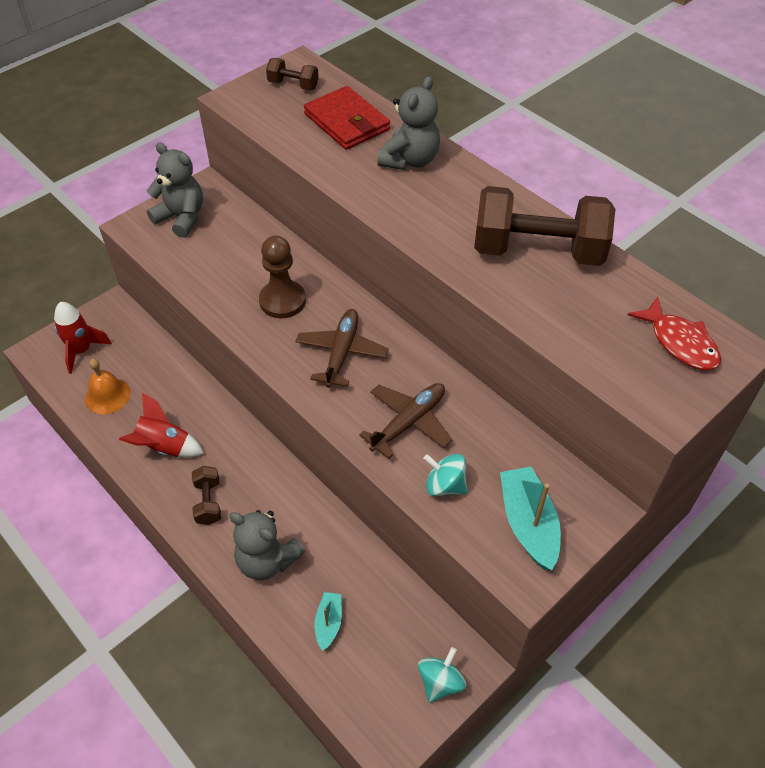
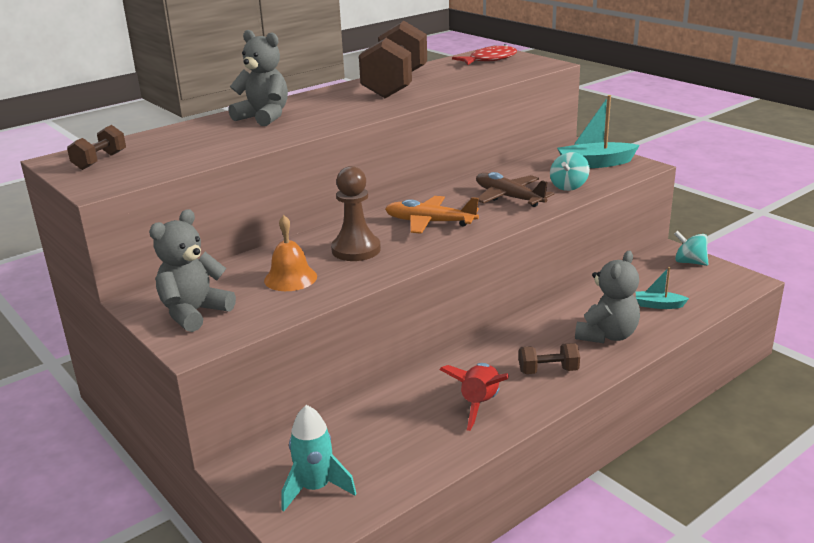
camera: 85 degrees left, 25 degrees down
red rocket [54,302,112,374] -> turquoise rocket [281,405,357,512]
orange bell [85,358,131,414] -> orange bell moved to [264,215,317,291]
brown plane [295,309,389,388] -> orange plane [385,196,479,234]
red wallet [304,86,390,150] -> none

